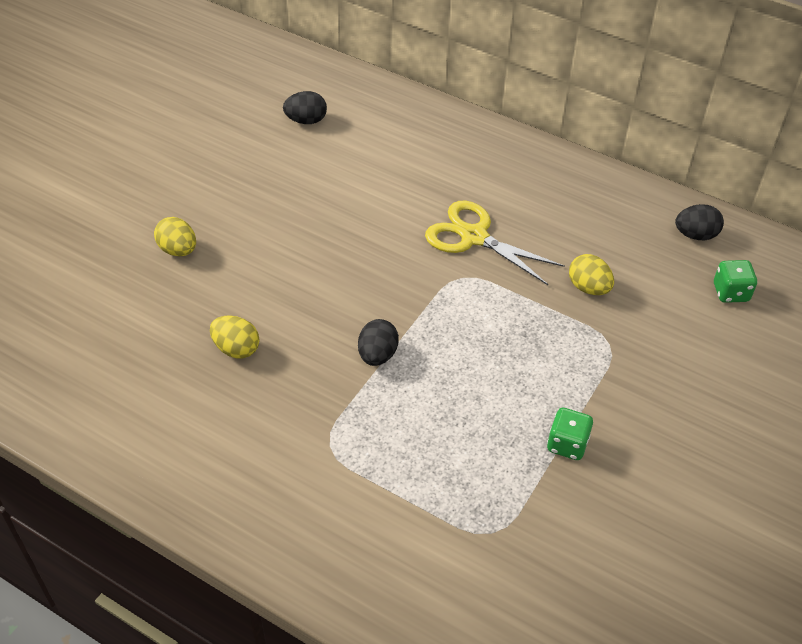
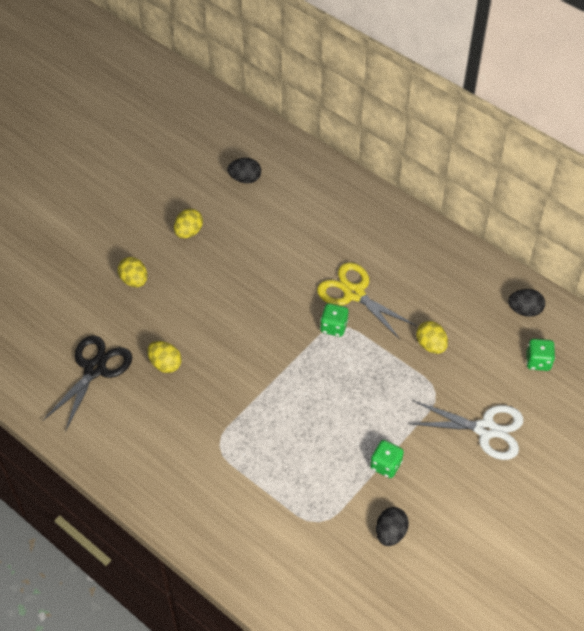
camera: 10 degrees right, 5 degrees up
black egg [358,319,399,366] -> black egg moved to [376,507,409,546]
none -> black scissors [42,336,132,432]
none -> yellow egg [174,209,203,238]
none -> green dice [320,303,348,337]
none -> white scissors [408,401,524,460]

